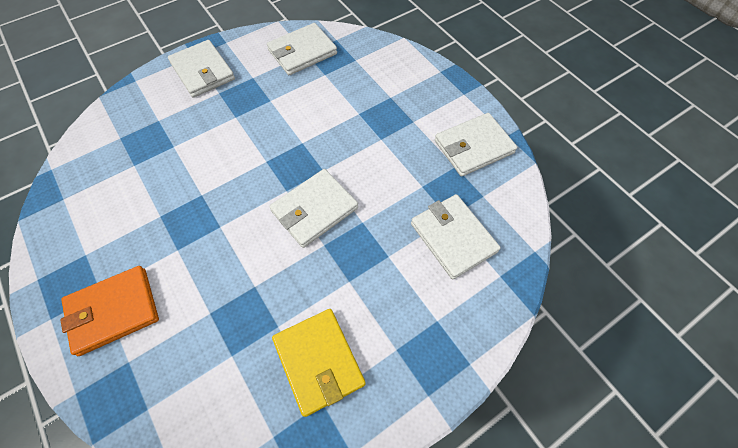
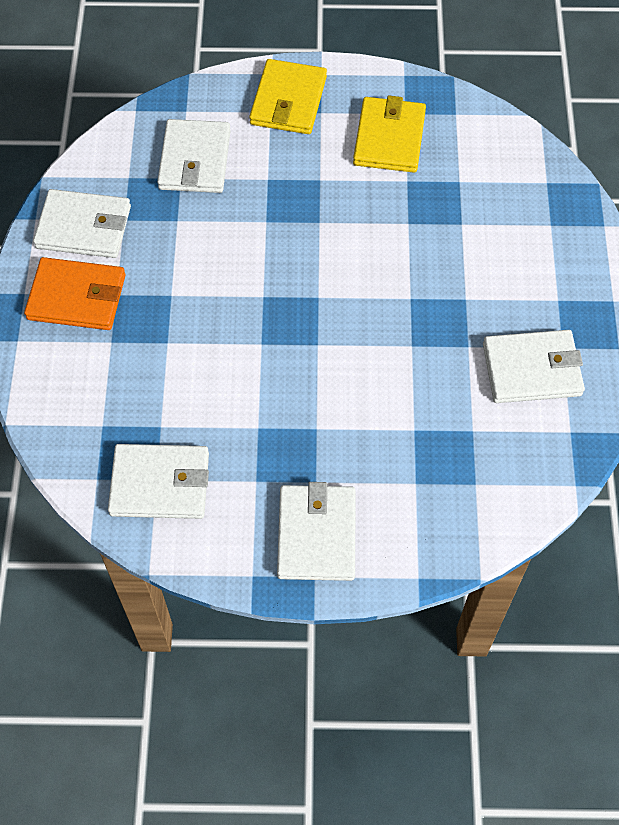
camera: 145 degrees left, 0 degrees up
orange wallet [60,266,159,356] -> orange wallet moved to [24,257,126,330]
white wallet [269,169,358,248] -> white wallet moved to [483,330,585,403]
none -> yellow wallet [249,59,327,134]

